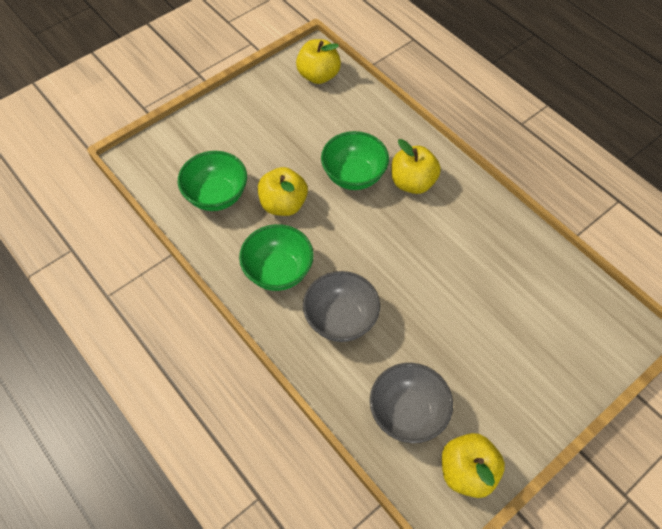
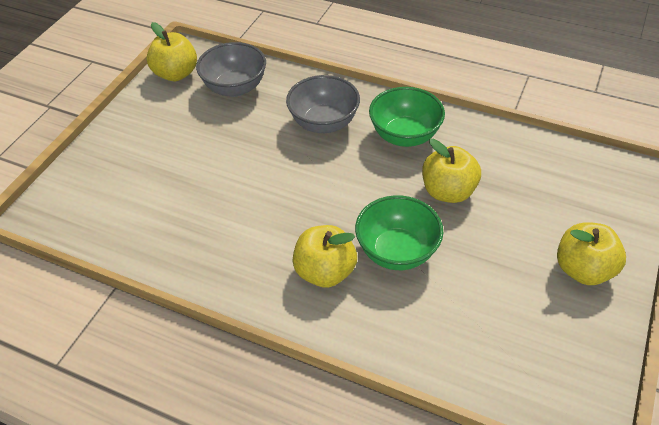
camera: 155 degrees right, 10 degrees down
green bowl [178,151,247,211] -> none
yellow apple [296,39,341,84] -> yellow apple moved to [557,222,626,285]

